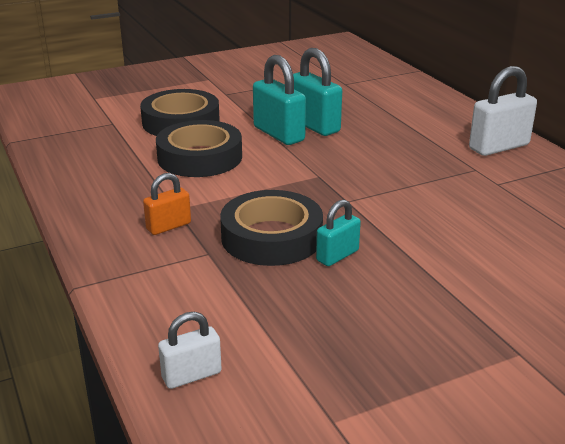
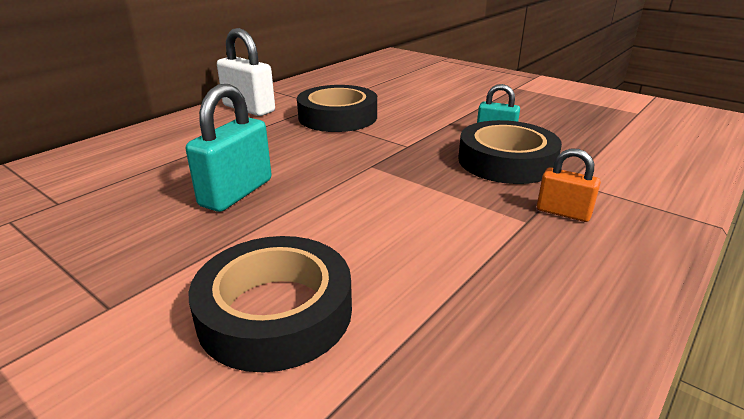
camera: 115 degrees left, 0 degrees up
black tape [156,120,242,177] -> black tape moved to [297,85,377,132]
white padlock [158,312,222,389] -> none
turquoise padlock [253,55,306,145] -> none

